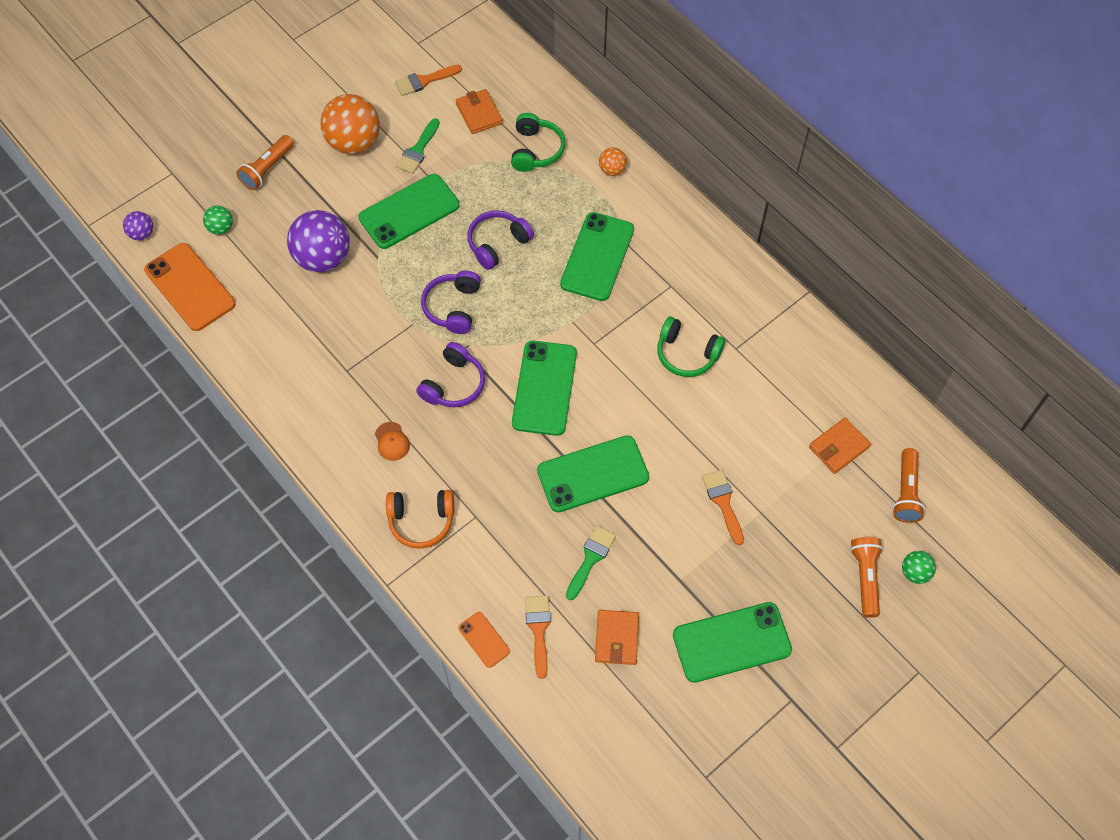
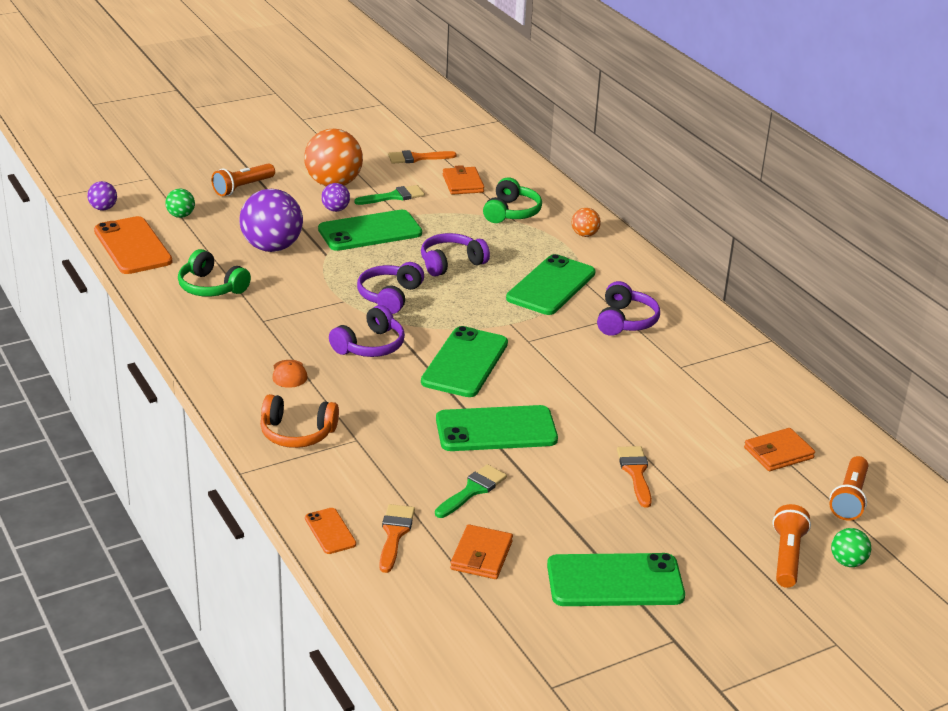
camera: 10 degrees right, 30 degrees down
green brush [396,118,440,174] -> green brush turned 150 degrees counterclockwise [354,185,425,205]
green headphones [657,317,725,377] -> green headphones moved to [178,249,251,297]
none -> purple ball [321,183,350,212]
none -> purple headphones [597,281,660,336]

